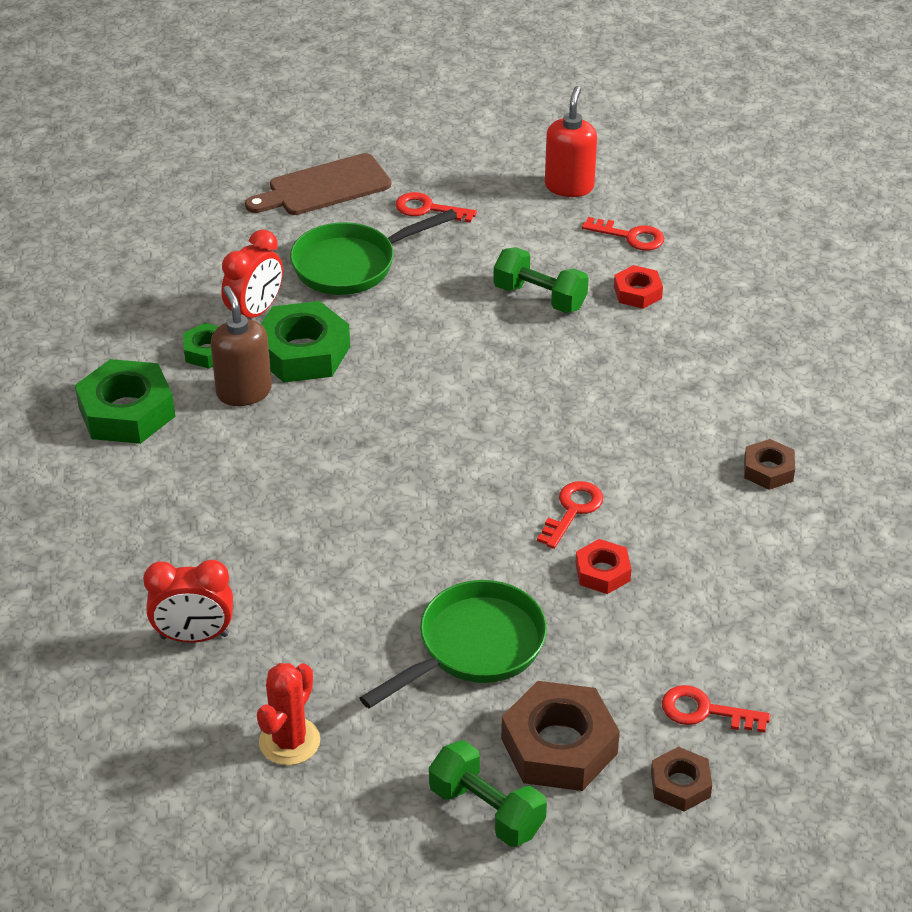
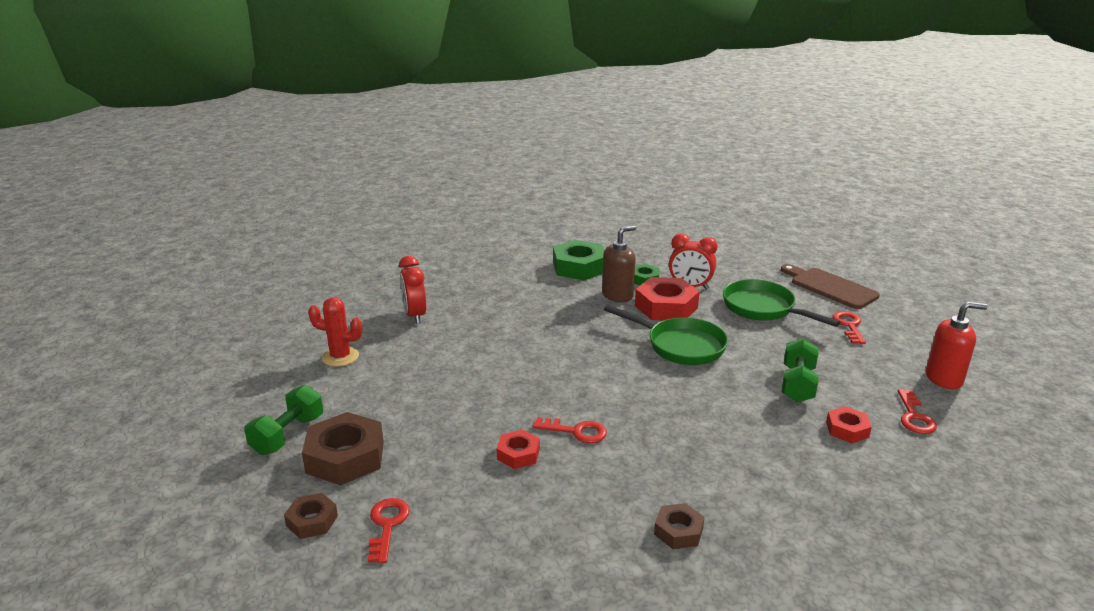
camera: 75 degrees right, 15 degrees down
green nut [261,301,350,382] -> red nut [635,277,700,320]
green pan [360,580,547,709] -> green pan moved to [604,305,728,365]

